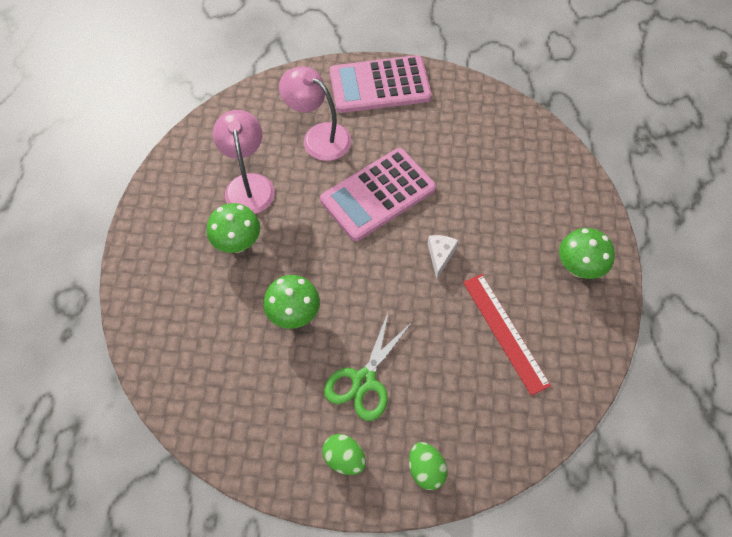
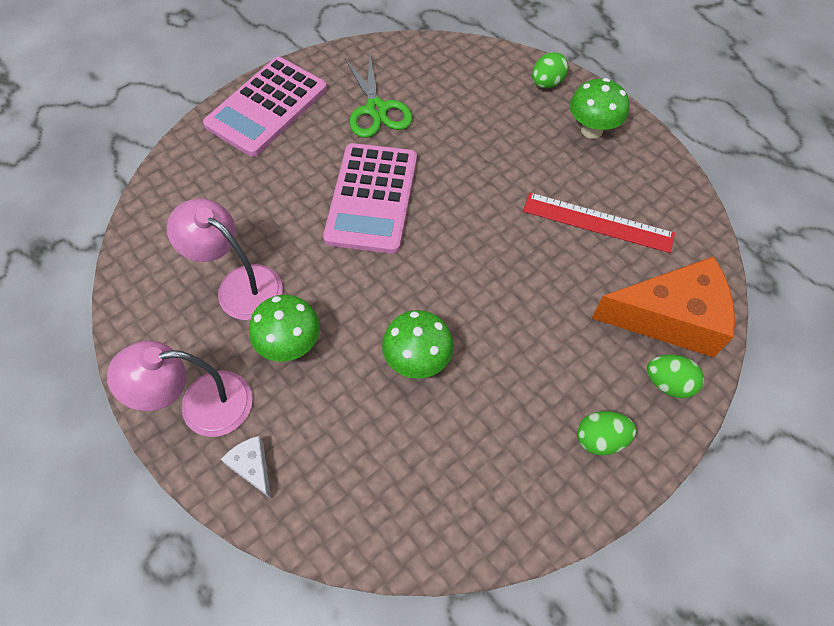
camera: 45 degrees left, 0 degrees up
pink lamp [279,66,351,161] -> pink lamp moved to [107,340,253,437]
green scissors [324,311,413,421] -> green scissors moved to [345,55,412,138]
white cheese [428,235,458,279] -> white cheese moved to [221,436,271,499]
none -> green egg [532,52,569,88]
none -> orange cheese [592,256,735,357]

